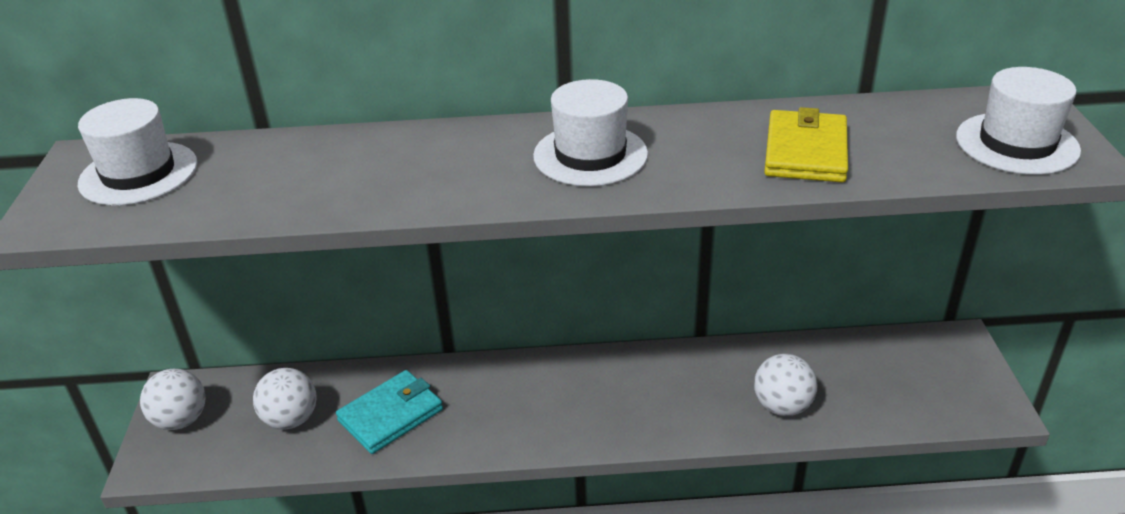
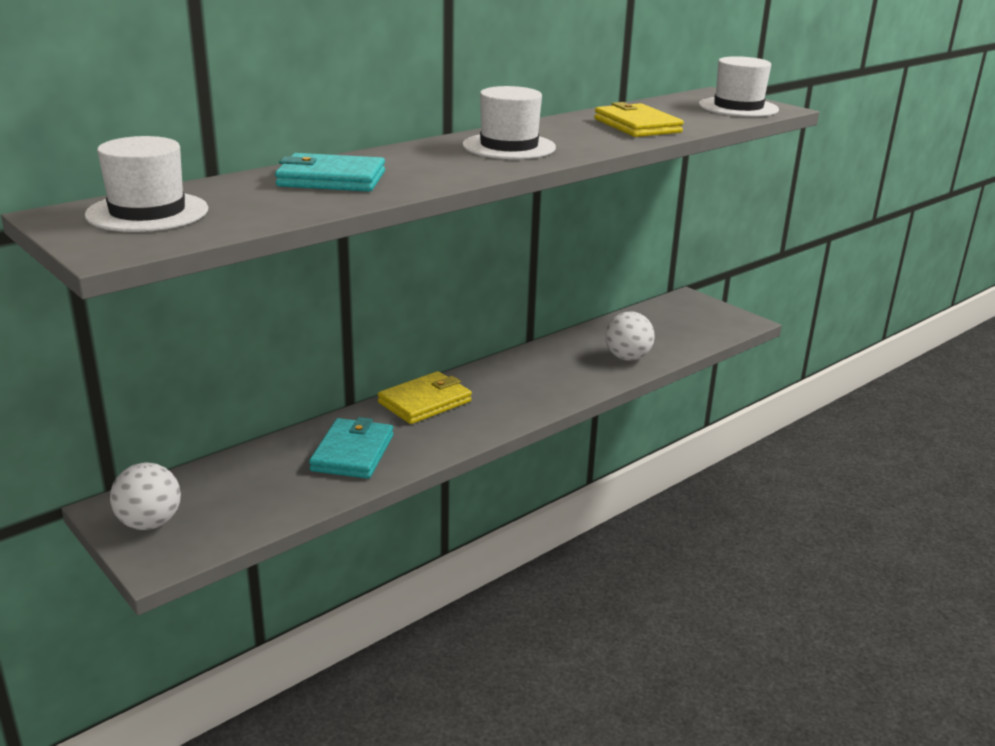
camera: 40 degrees left, 10 degrees down
white ball [253,368,317,429] -> none
none -> turquoise wallet [275,153,385,192]
none -> yellow wallet [378,371,472,424]

